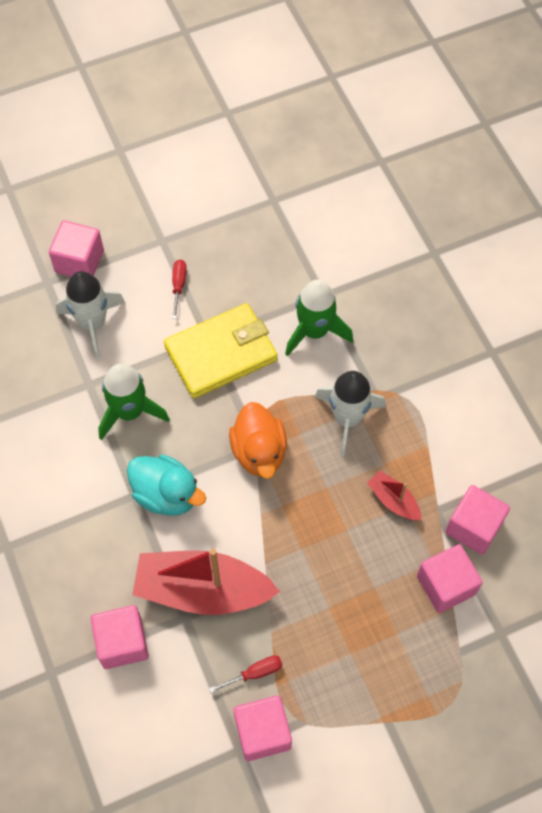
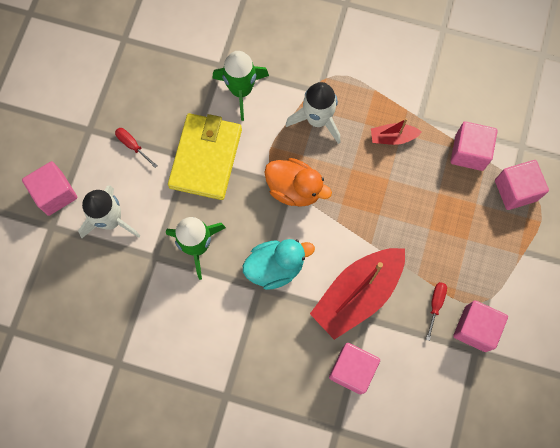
camera: 50 degrees left, 10 degrees up
pink cube [445,485,510,554] -> pink cube moved to [495,160,549,210]

